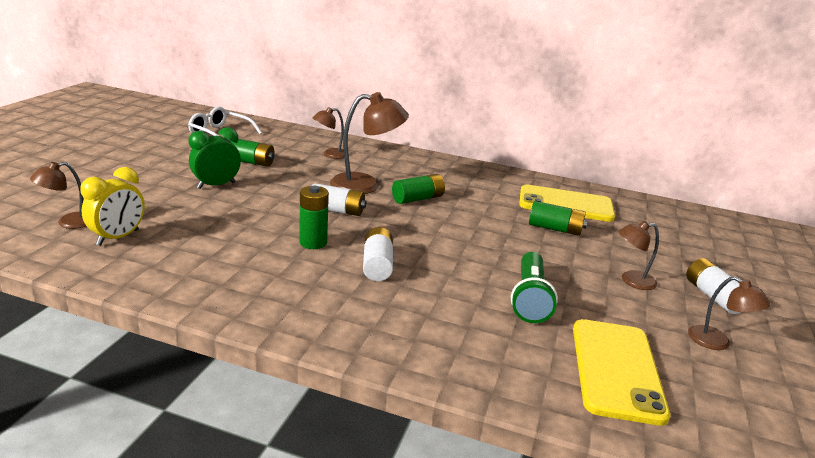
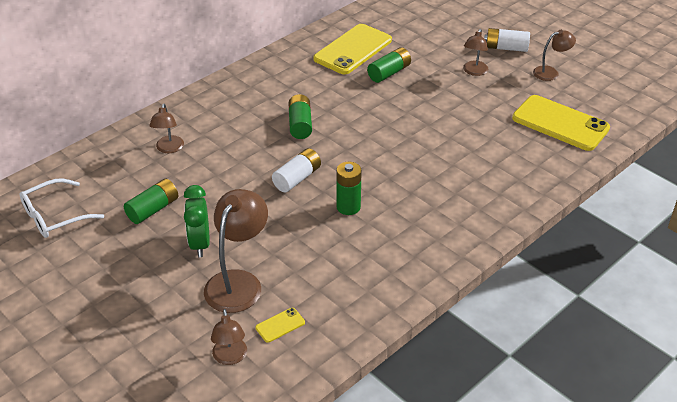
camera: 60 degrees left, 15 degrees up
yellow clock [80,167,145,246] -> yellow phone [255,308,305,343]
brown lamp [330,92,409,194] -> brown lamp moved to [204,189,268,313]
white battery [363,227,393,281] -> none
green flashlight [511,252,558,323] -> none

